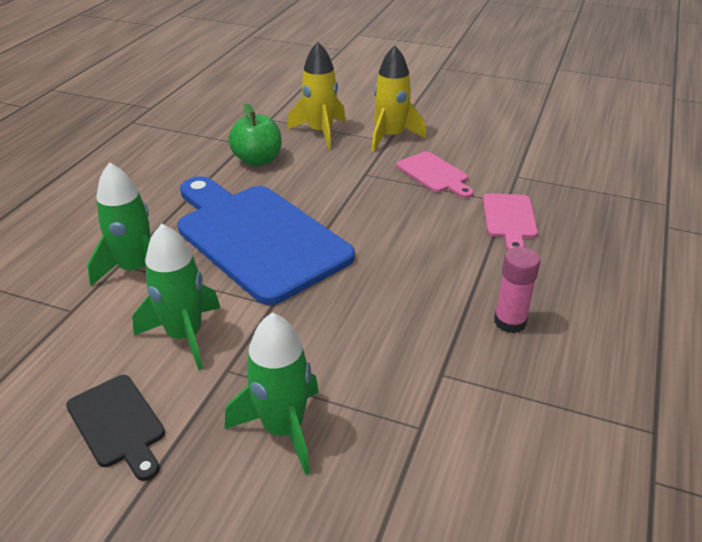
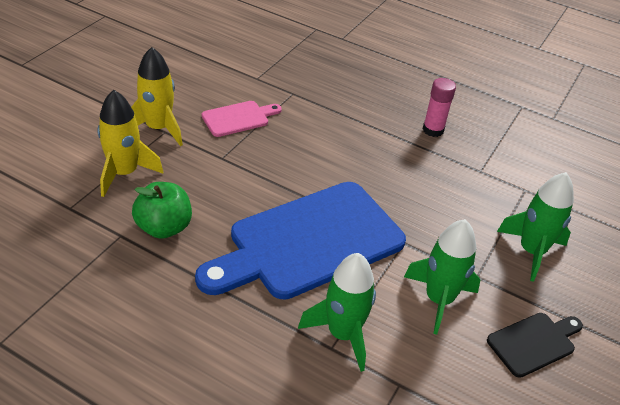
camera: 85 degrees left, 5 degrees up
pink cutting board [483,193,538,250] -> none

